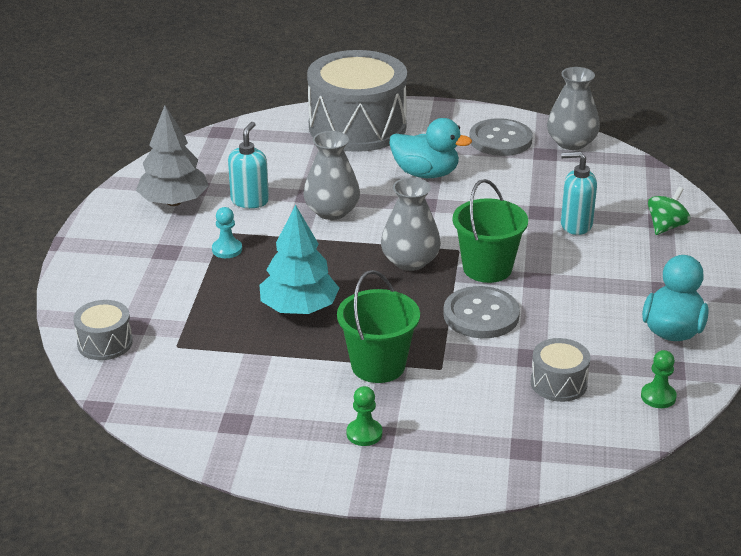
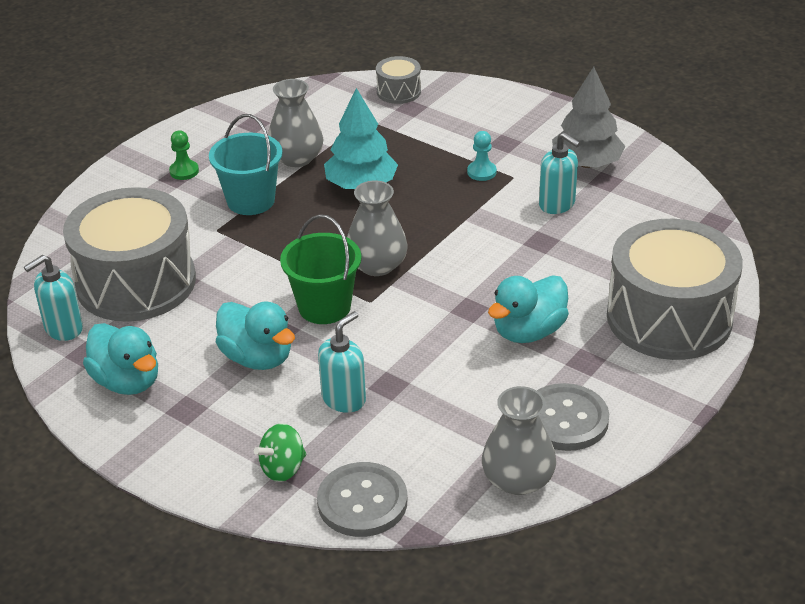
camera: 120 degrees right, 5 degrees up
grey vase [303,131,360,220] -> grey vase moved to [268,79,324,167]
green bucket [337,270,420,383] -> turquoise bucket [209,114,283,215]
grey button [443,286,520,338] -> grey button moved to [317,462,407,537]
grey drum [530,338,591,402] -> grey drum [63,187,196,322], size x2.25
green pawn [641,350,677,408] -> turquoise soap dispenser [24,255,83,341]
green spinning top [648,187,690,235] -> green spinning top turned 75 degrees clockwise [254,423,306,482]
none -> turquoise duck [216,302,295,370]

